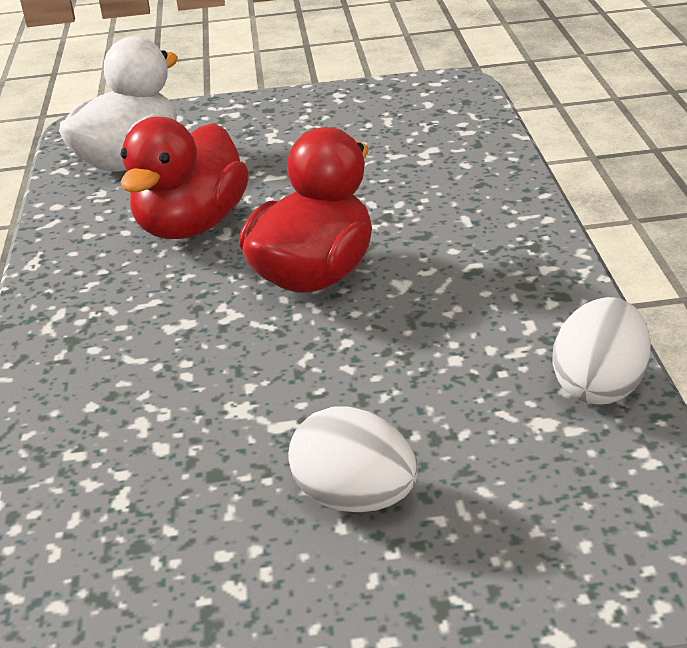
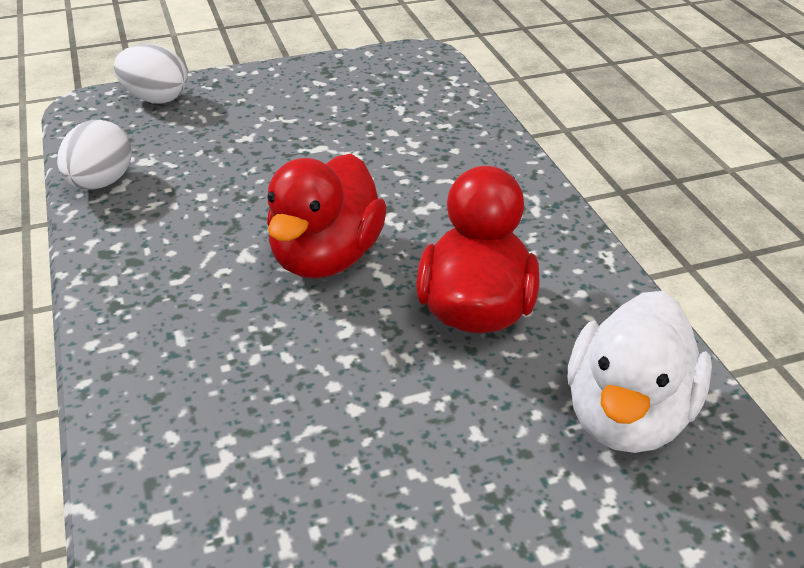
camera: 165 degrees right, 5 degrees up
white egg [288,406,418,512] -> white egg moved to [114,44,187,104]

